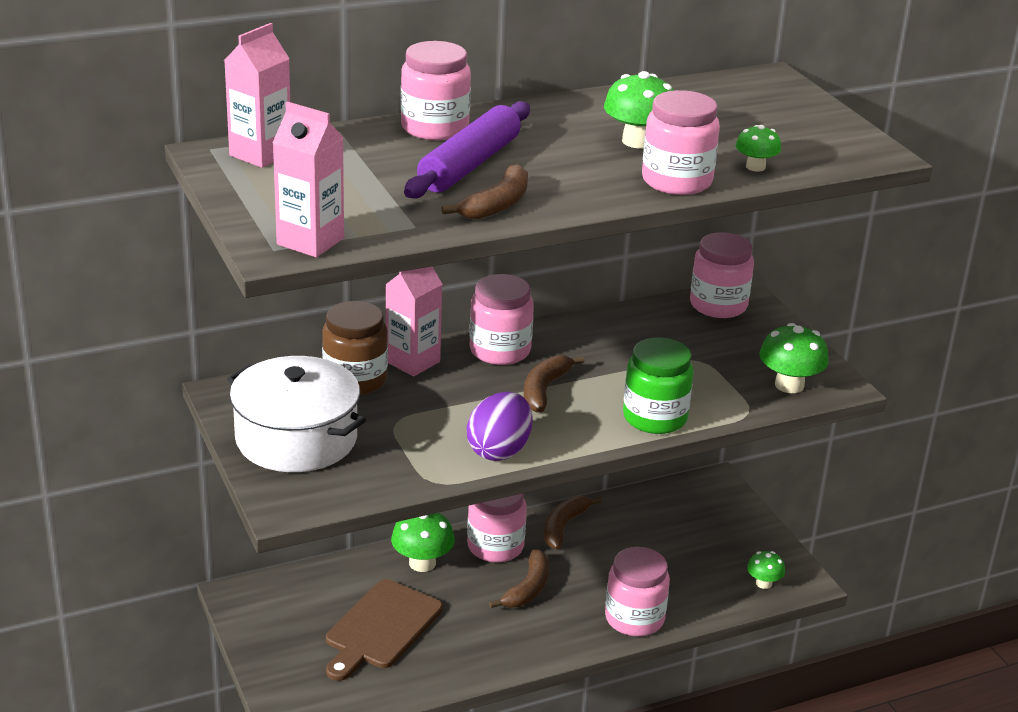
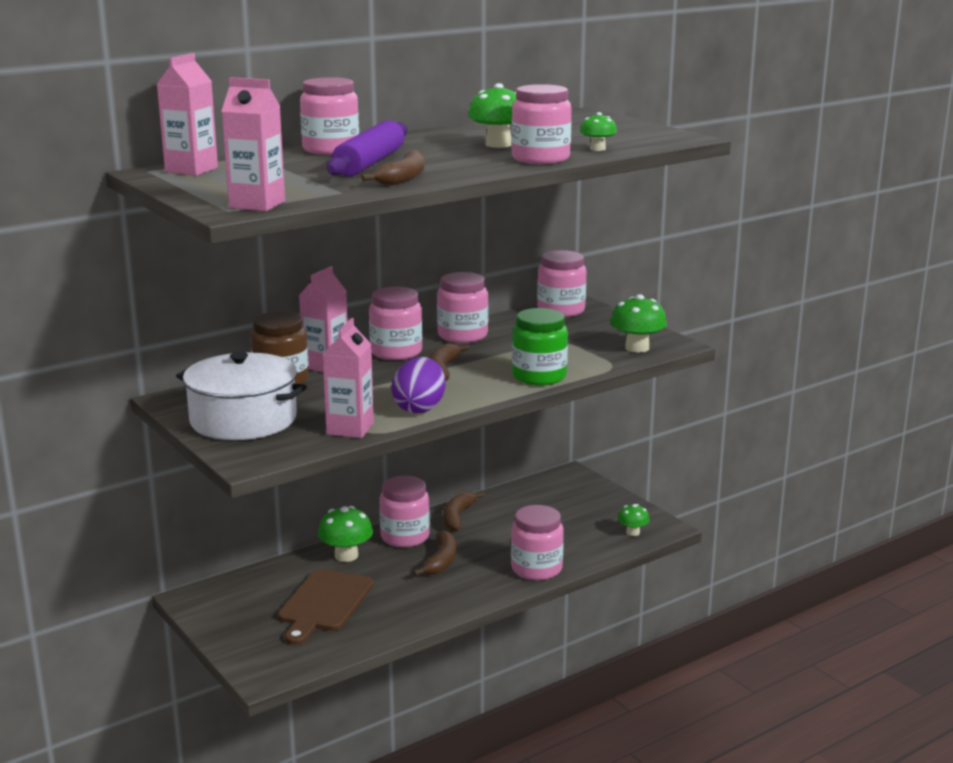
camera: 10 degrees left, 10 degrees down
none -> pink carton [323,318,374,438]
none -> pink jar [437,272,488,343]

